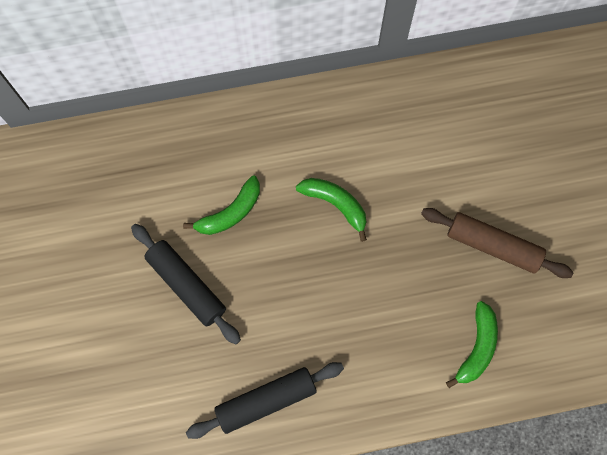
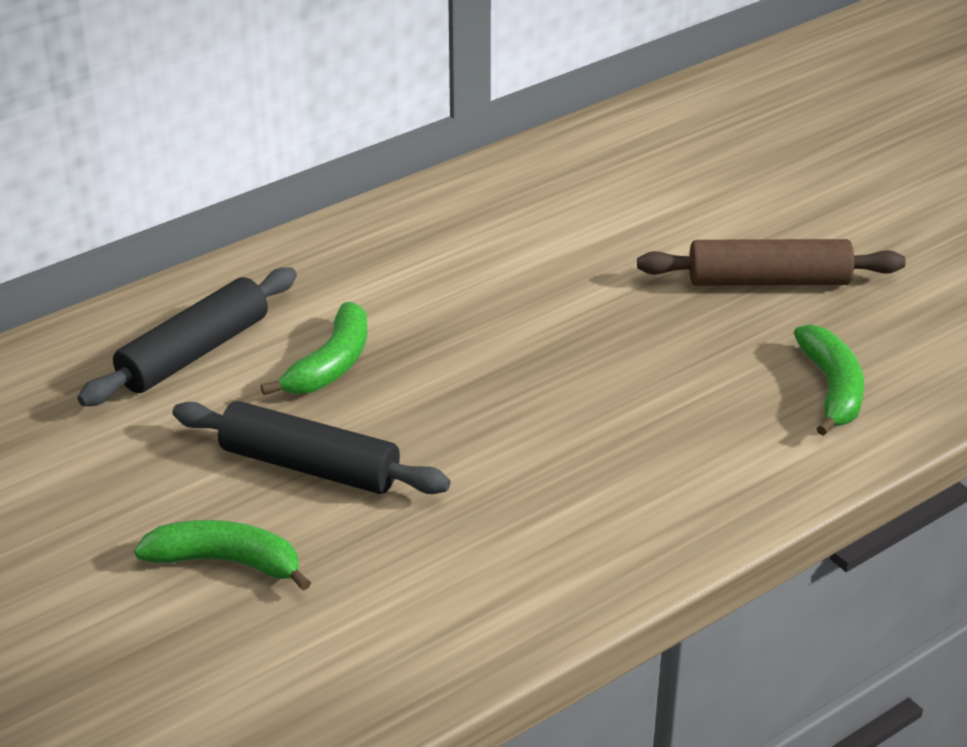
camera: 25 degrees left, 35 degrees down
black rolling pin [186,362,344,439] -> black rolling pin moved to [77,267,297,406]
green banana [296,178,367,242] -> green banana moved to [134,520,311,591]

